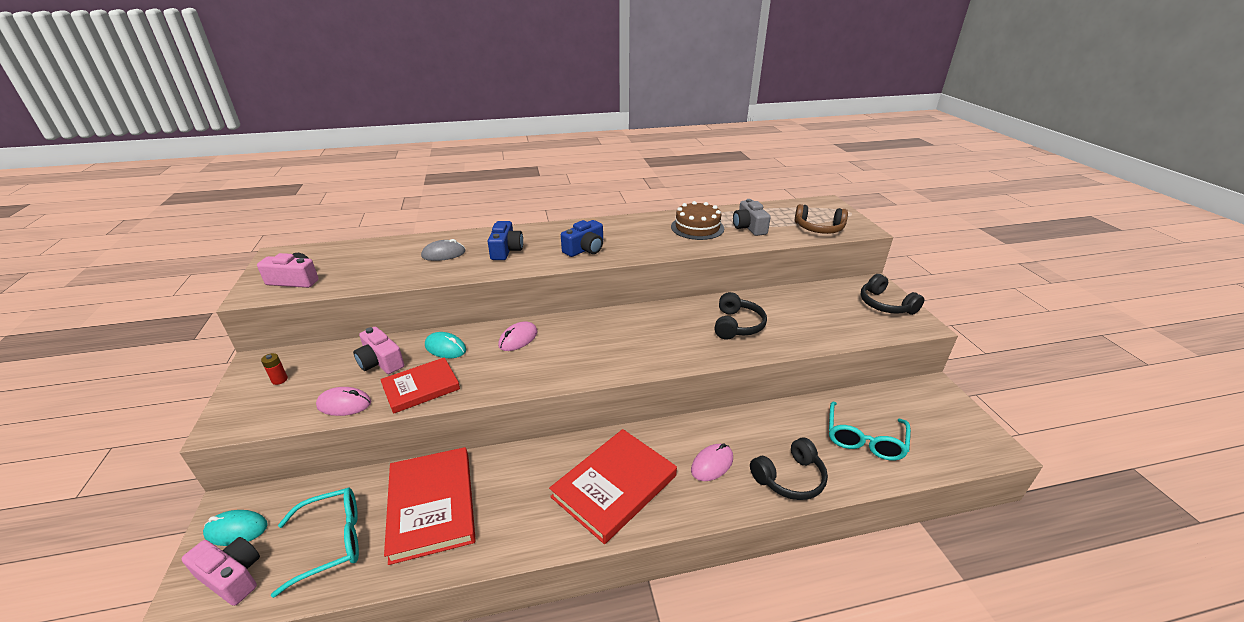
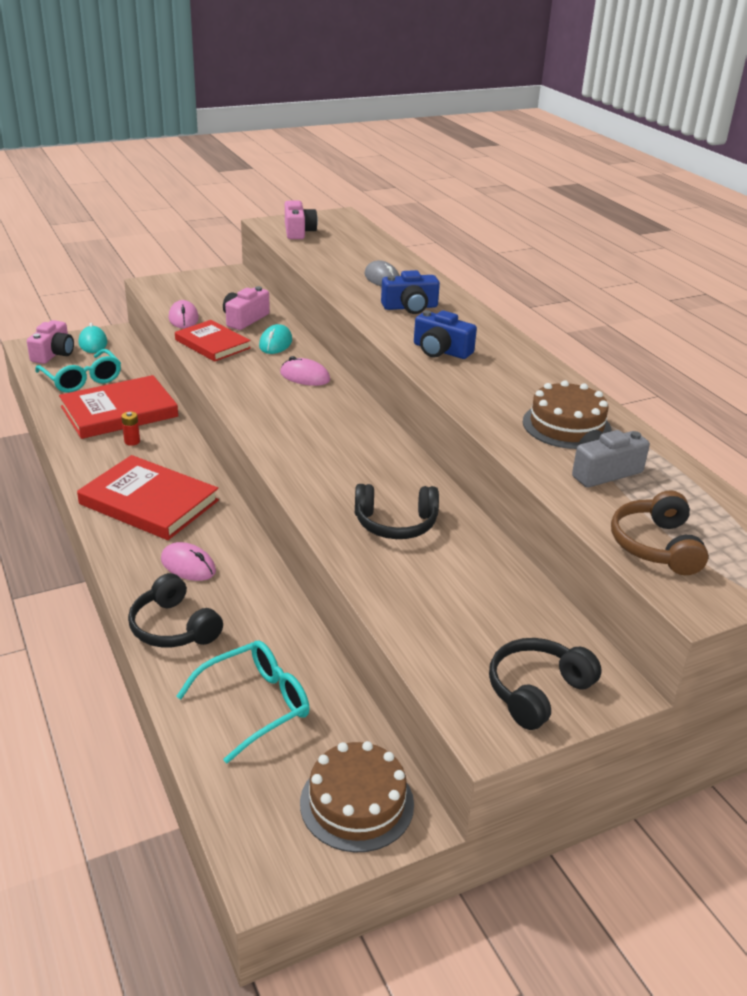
camera: 75 degrees right, 0 degrees up
red battery [261,353,288,385] -> red battery moved to [121,412,140,446]
turquoise glasses [829,402,911,460] -> turquoise glasses turned 135 degrees clockwise [176,640,310,763]
none -> brown cake [300,741,414,852]

